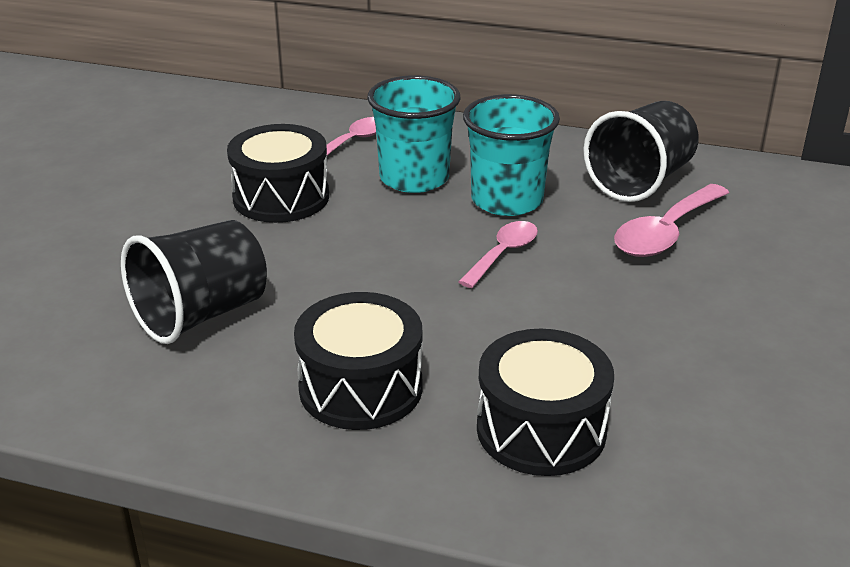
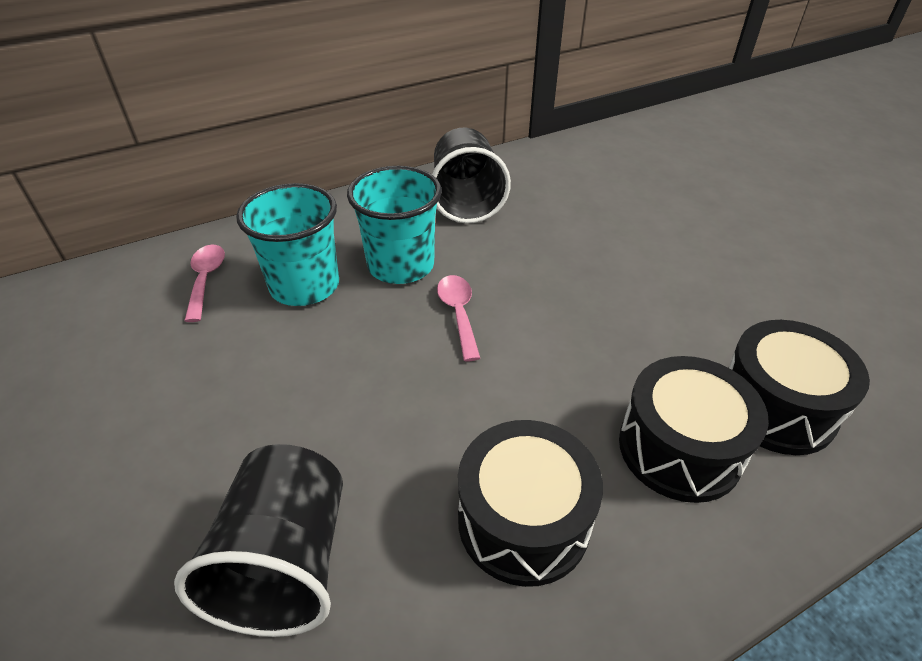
camera: 45 degrees left, 10 degrees up
black drum [227,124,329,223] -> black drum moved to [729,320,870,455]
pink spoon [614,184,729,257] -> none

